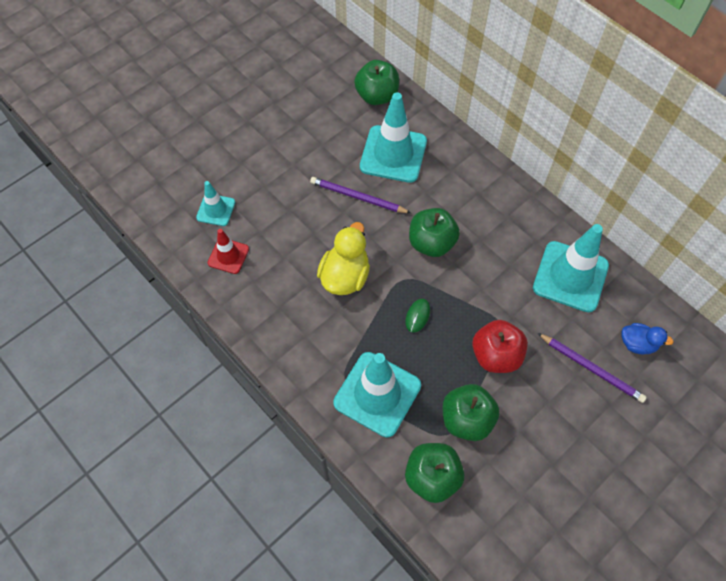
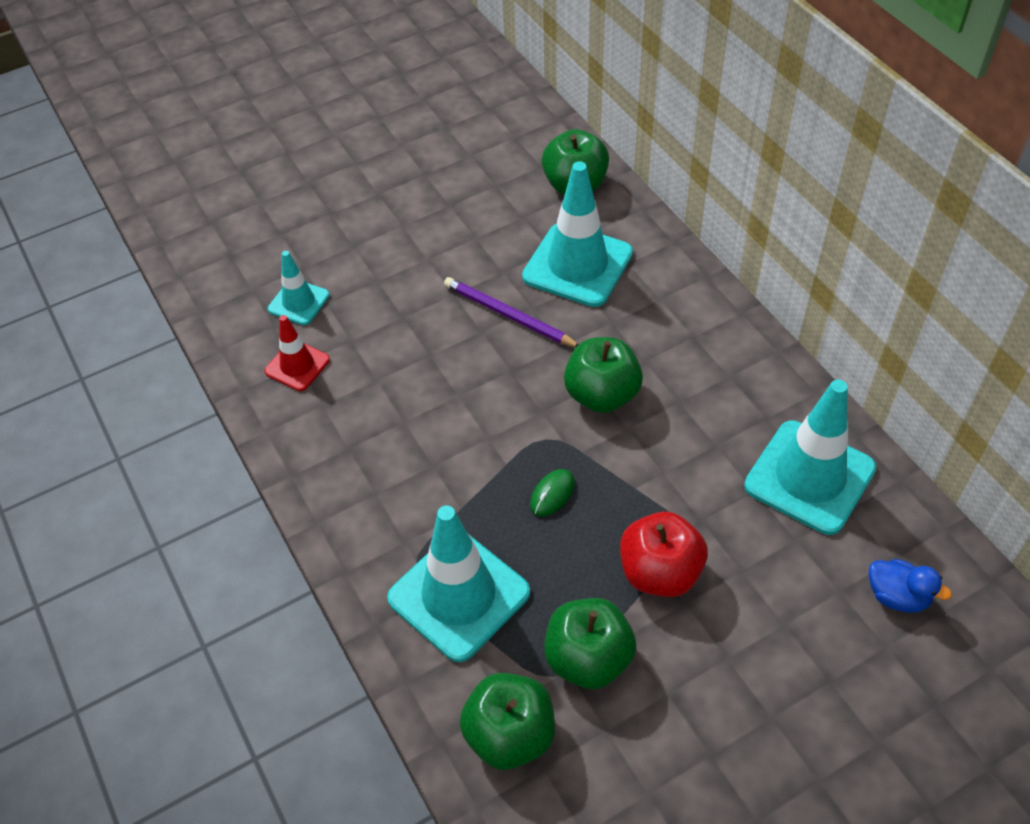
camera: 15 degrees right, 10 degrees down
yellow duck [317,222,370,295] -> none
purple pencil [537,333,647,403] -> none

